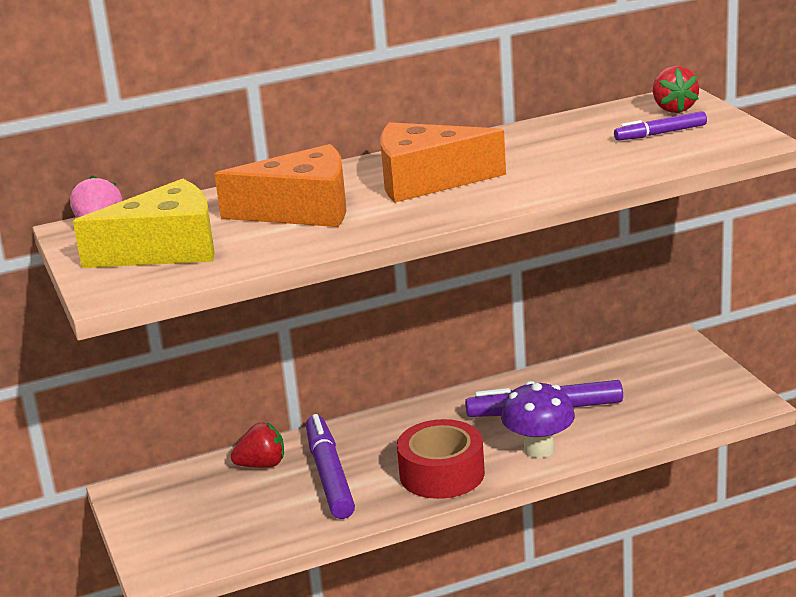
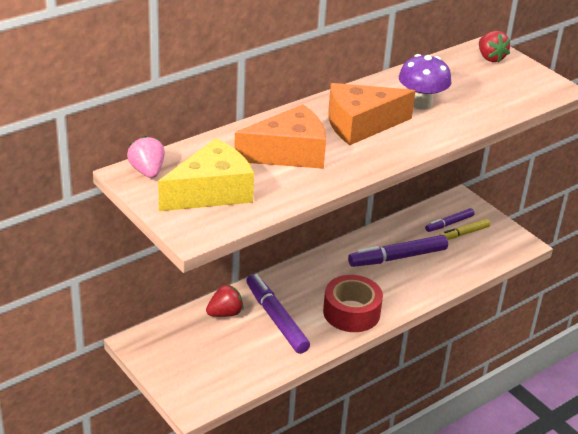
camera: 20 degrees left, 10 degrees up
purple mushroom [501,381,575,458] -> purple mushroom moved to [399,54,451,110]
purple marker [614,111,707,141] -> purple marker moved to [425,208,474,232]
none -> yellow marker [440,219,490,240]

